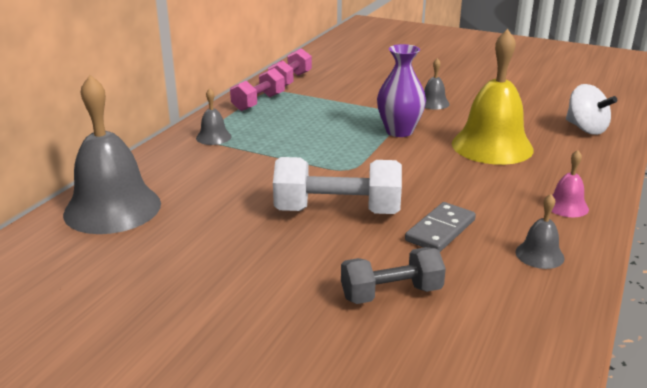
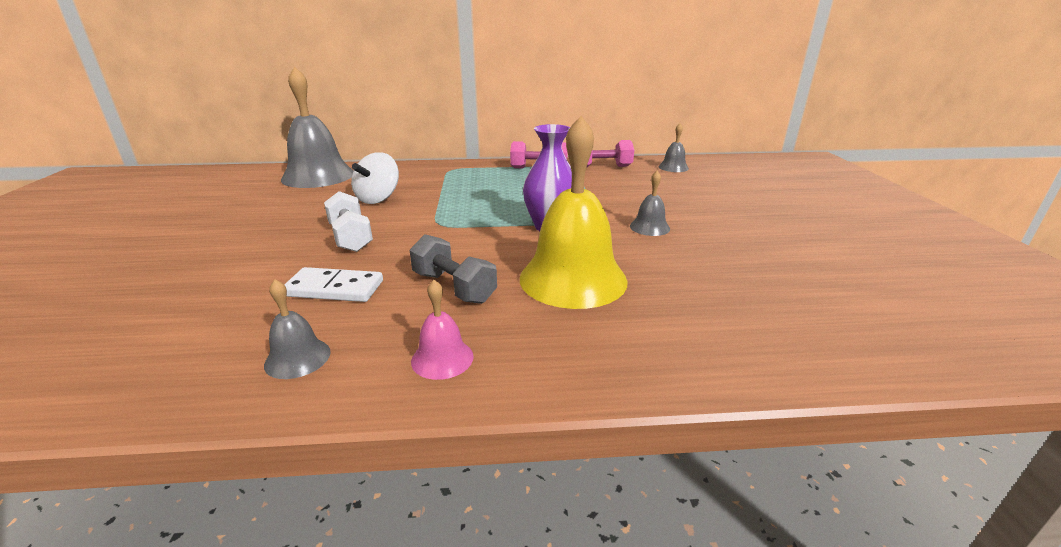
camera: 60 degrees right, 0 degrees up
grey bell [196,88,231,145] -> grey bell moved to [659,124,689,172]
white dumbbell [273,157,402,214] -> white dumbbell [324,191,373,252], size x0.66
grey dumbbell [341,247,446,304] -> grey dumbbell moved to [410,234,497,304]
grey domino [405,202,476,252] -> white domino [284,267,383,302]
white spinning top [566,84,617,135] -> white spinning top moved to [351,152,399,204]

